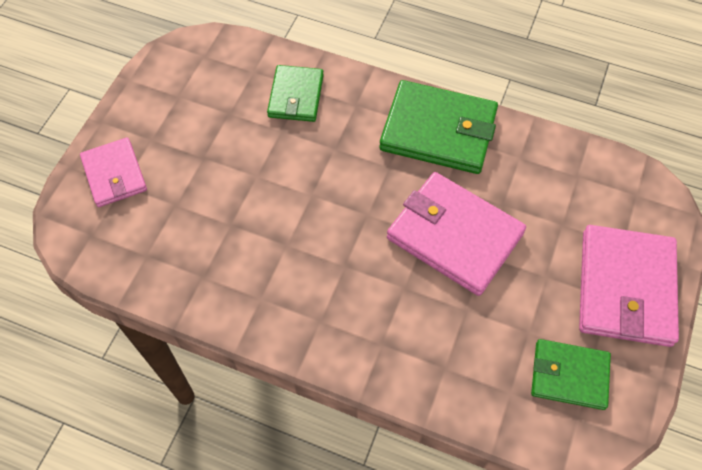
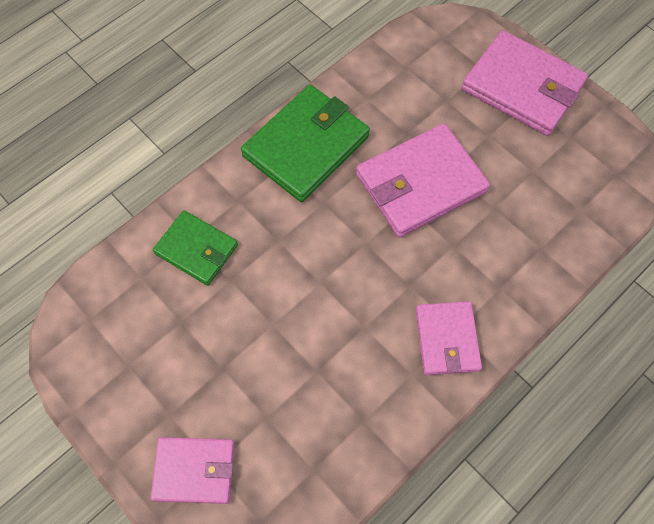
camera: 65 degrees left, 5 degrees up
green wallet [531,339,611,410] -> none
none -> pink wallet [416,301,482,375]

